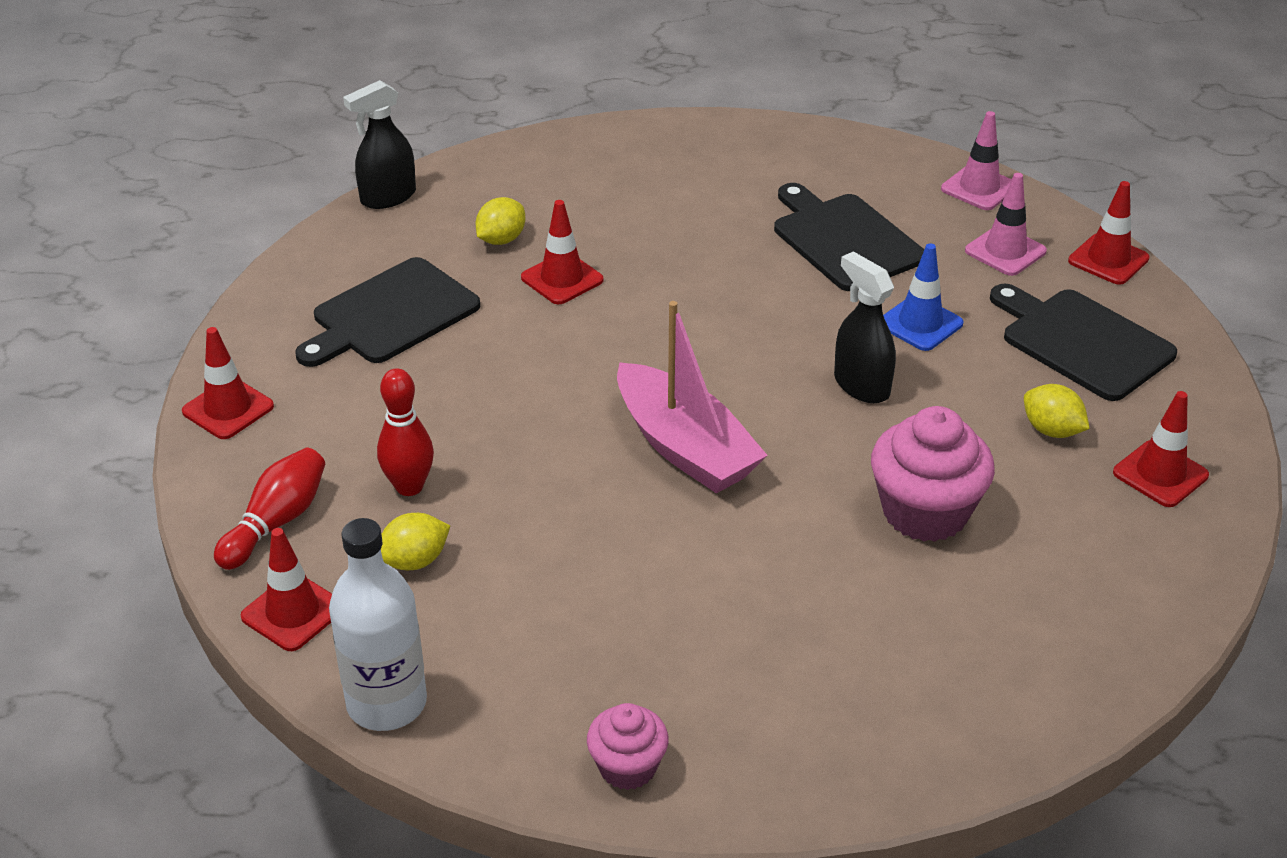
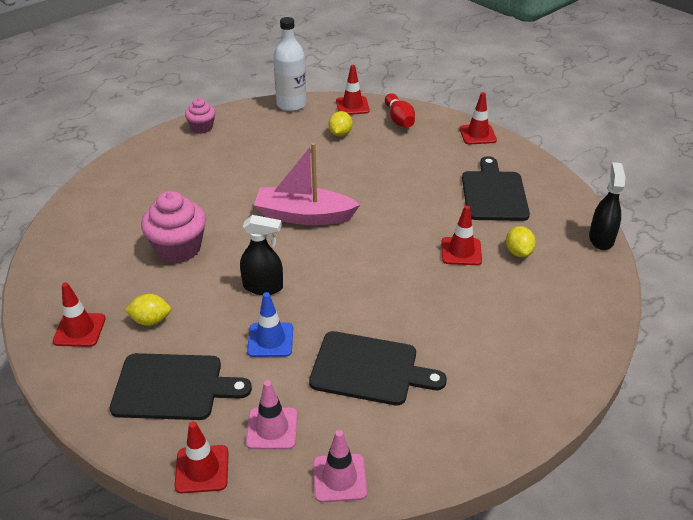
camera: 135 degrees right, 0 degrees up
red bowling pin [377,368,434,496] -> none

